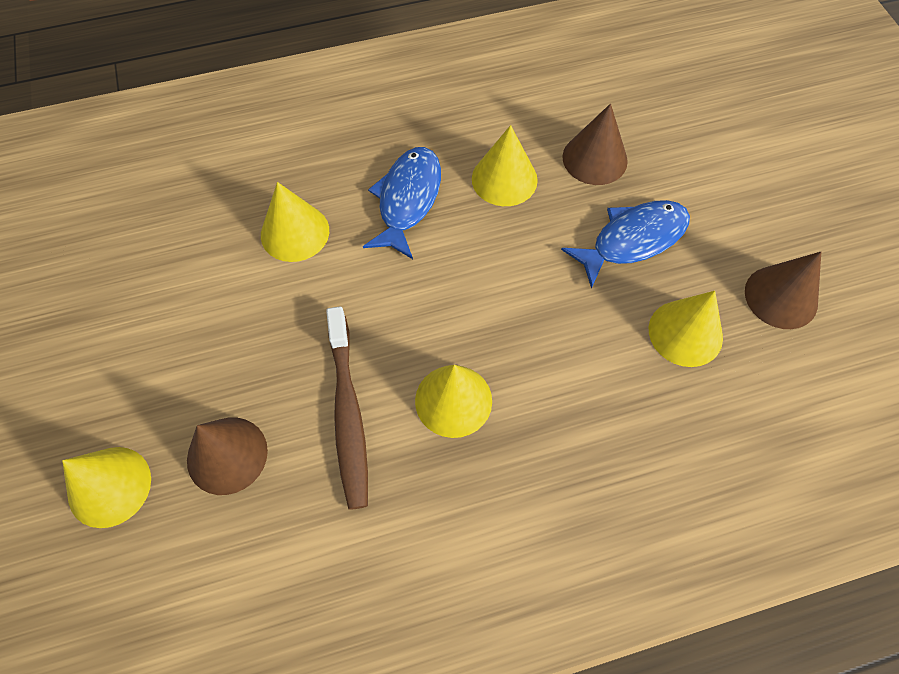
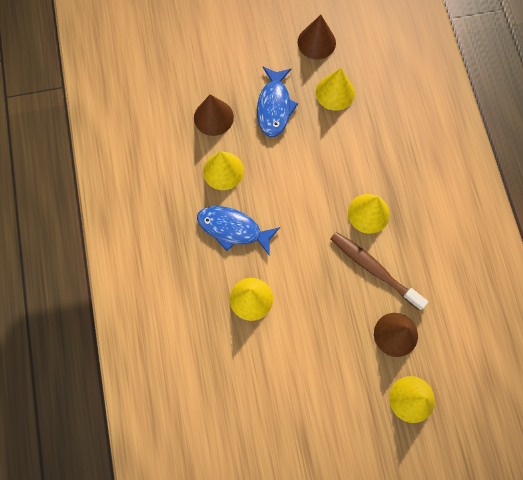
camera: 85 degrees left, 10 degrees up
brown toothbrush [326,307,368,510] -> brown toothbrush turned 135 degrees counterclockwise [330,232,428,311]
blue fish [561,200,690,288] -> blue fish turned 150 degrees counterclockwise [257,67,298,137]

